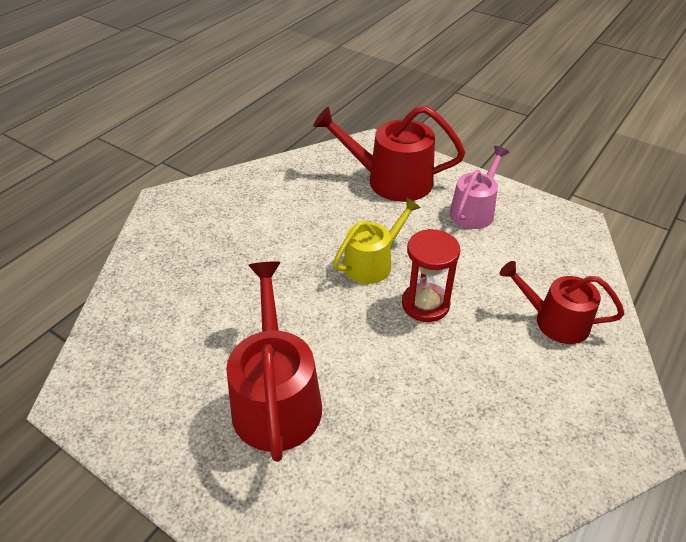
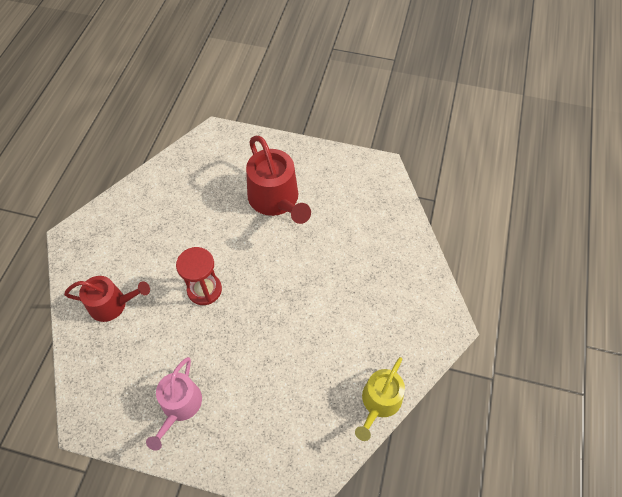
camera: 160 degrees right, 15 degrees up
red watering can [313,106,465,202] -> none
yellow watering can [333,197,421,284] -> yellow watering can moved to [355,357,405,441]

